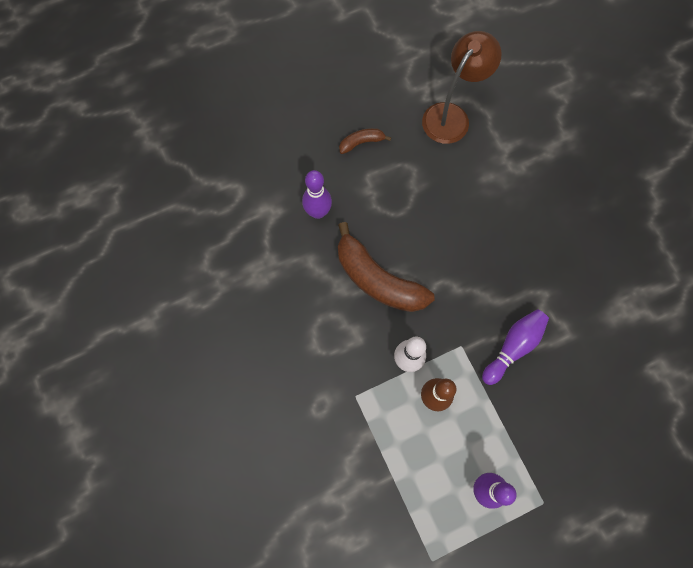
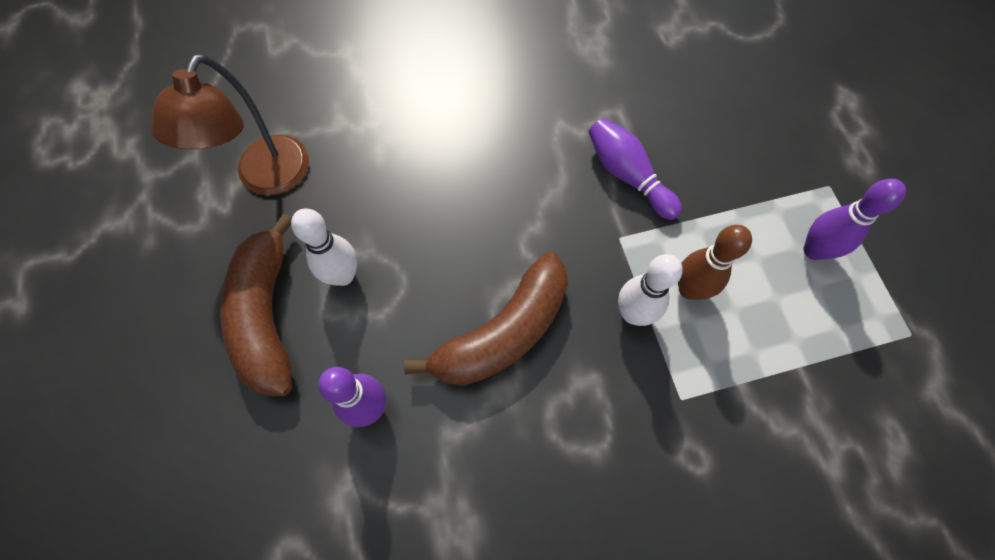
camera: 80 degrees left, 5 degrees down
brown banana [339,128,391,154] -> brown banana [220,213,292,396], size x2.11
brown lamp [422,31,502,144] -> brown lamp turned 120 degrees counterclockwise [151,54,309,195]
none -> white bowling pin [291,208,357,286]

